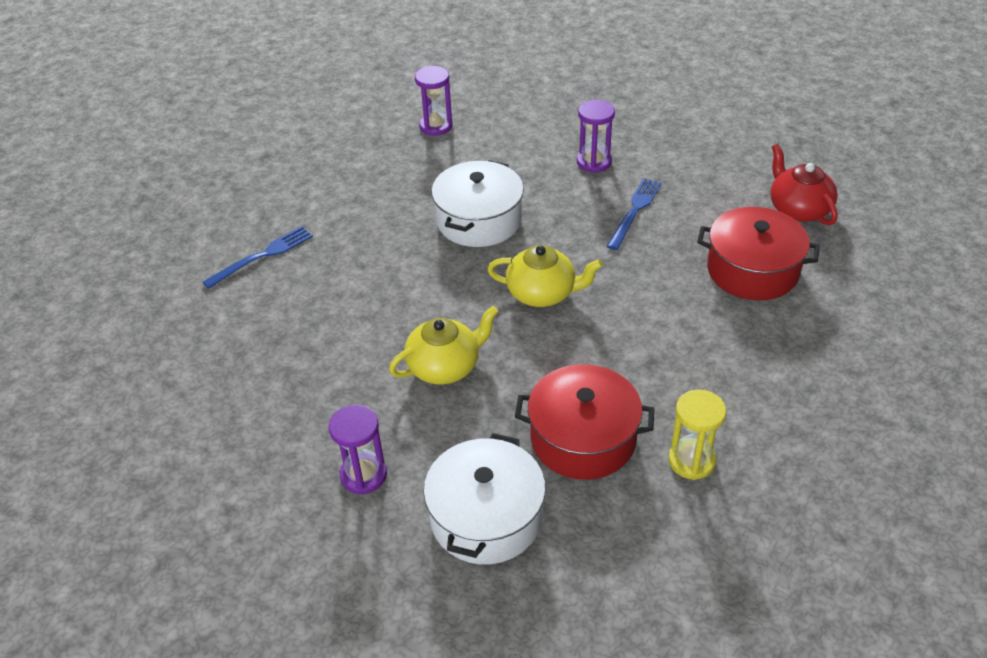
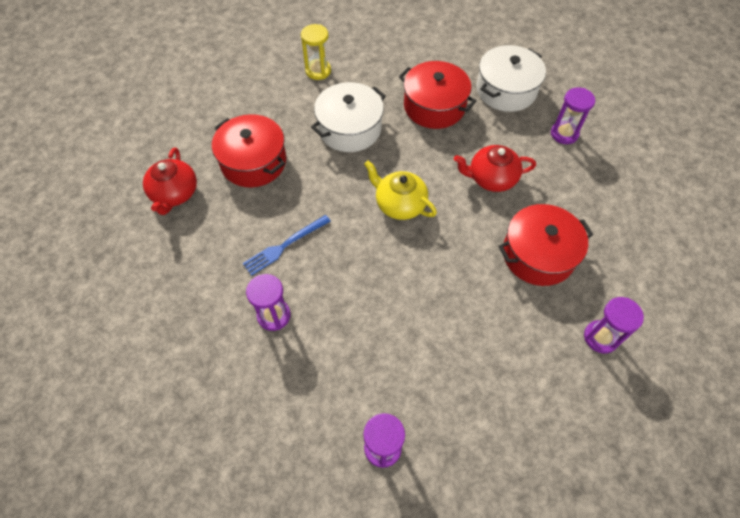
camera: 155 degrees left, 15 degrees up
blue fork [202,226,313,289] -> purple hourglass [584,297,644,353]
yellow teapot [389,306,499,384] -> red teapot [454,145,536,192]
white pot [431,160,524,247] -> white pot moved to [311,82,386,152]
yellow hourglass [668,389,726,480] -> yellow hourglass moved to [301,24,331,80]
none -> red pot [498,204,593,286]

